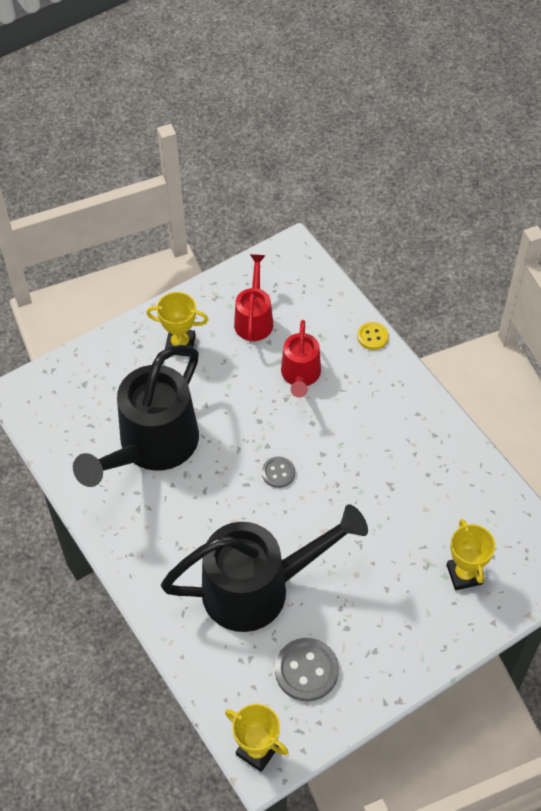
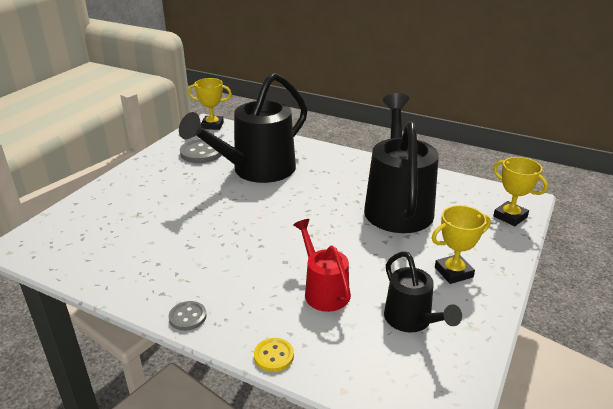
camera: 150 degrees right, 25 degrees down
red watering can [234,254,273,342] -> black watering can [384,251,462,333]
grey button [262,457,295,488] -> grey button moved to [169,301,206,331]
yellow trophy [447,519,495,590] -> yellow trophy moved to [493,157,548,226]

